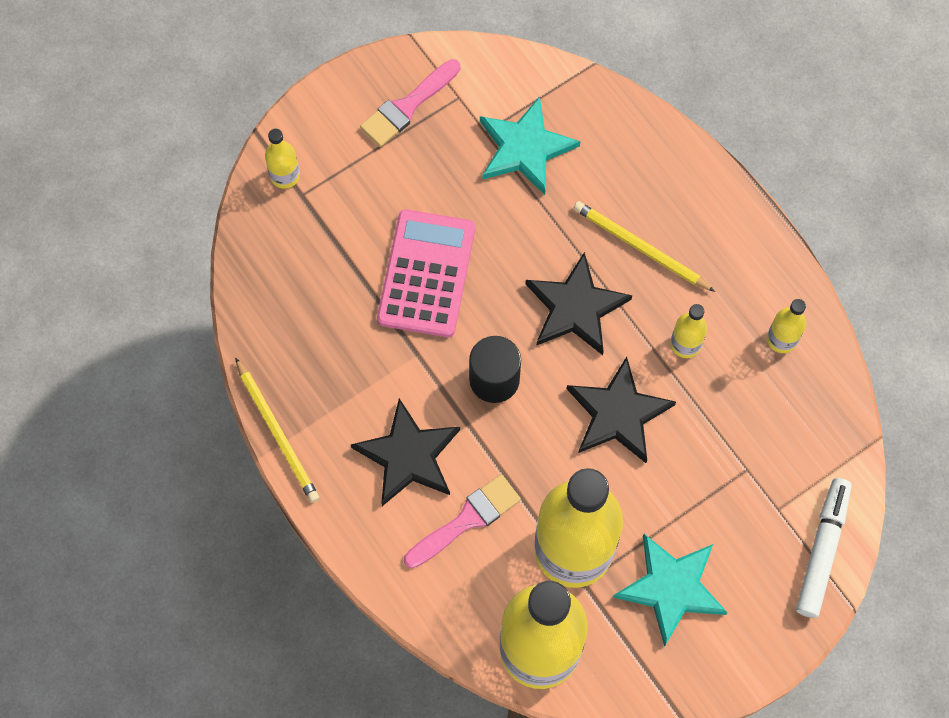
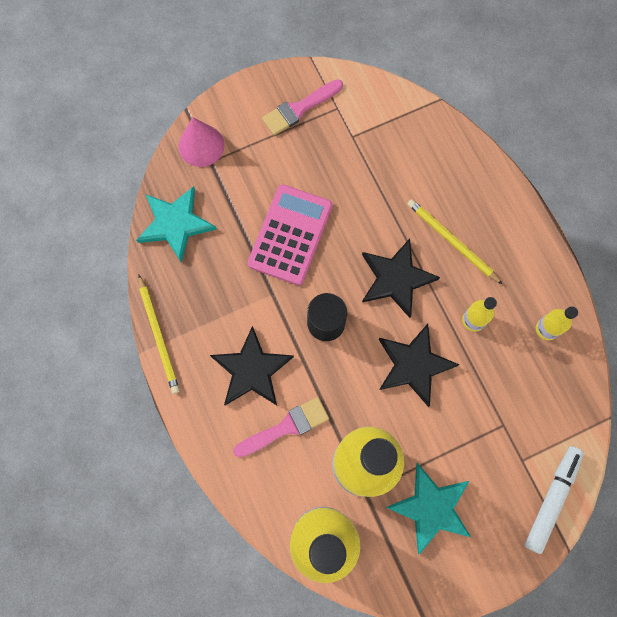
camera: 10 degrees right, 5 degrees up
yellow bottle [265,128,300,189] -> pink cone [178,117,224,167]
turquoise star [480,96,580,195] -> turquoise star moved to [136,186,217,263]

